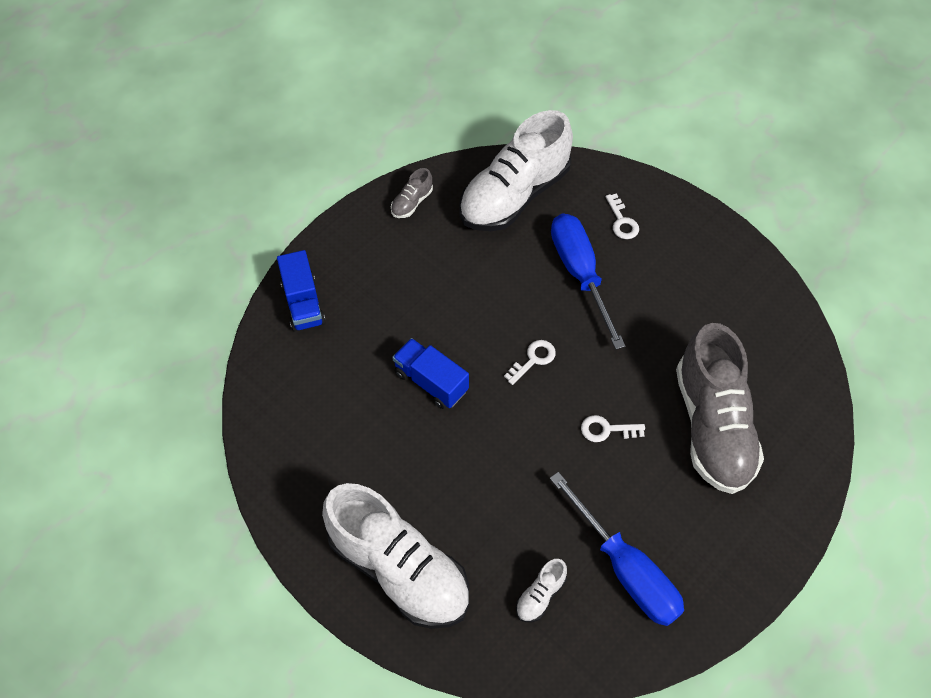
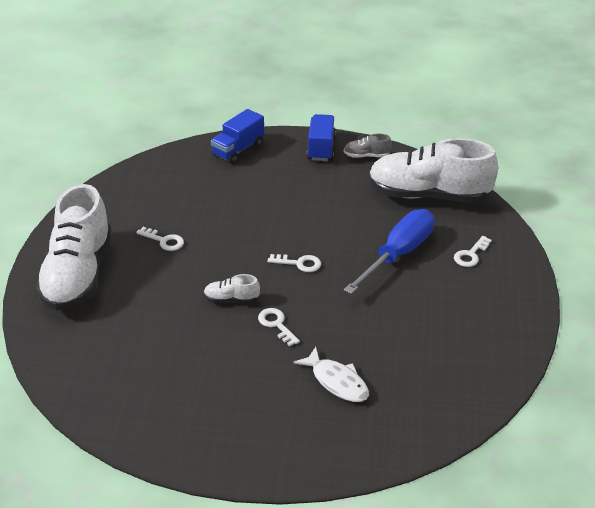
camera: 55 degrees right, 20 degrees down
blue truck [392,338,469,409] -> blue truck moved to [307,114,336,161]
white shoe [516,559,567,622] -> white shoe moved to [204,274,260,303]
blue screwdriver [550,472,684,626] -> none
grey shoe [676,323,764,494] -> white fish [293,347,369,402]
none -> white key [136,227,184,251]

